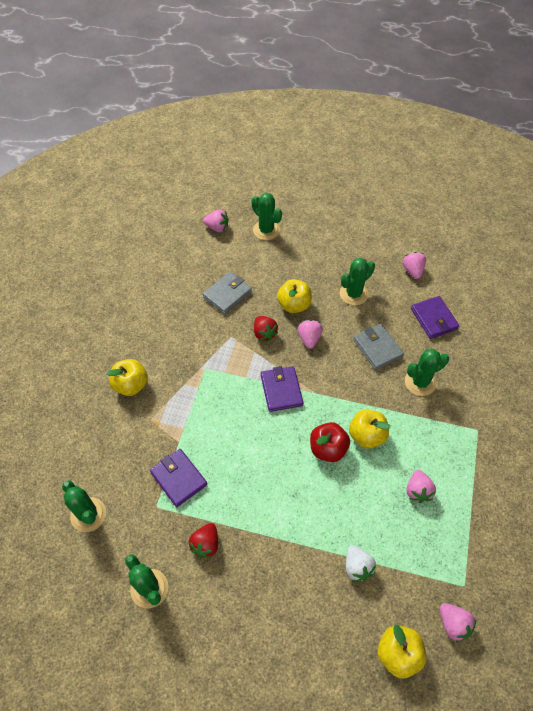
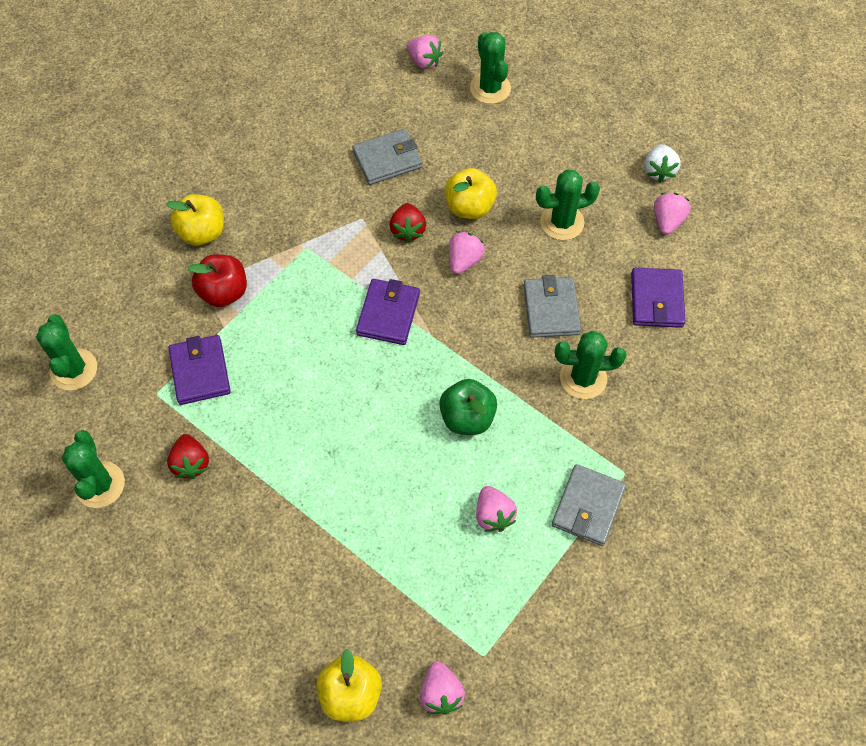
camera: 25 degrees right, 5 degrees up
red strawberry [189,523,218,558] -> red strawberry turned 60 degrees counterclockwise [167,434,209,479]
red apple [310,422,350,462] -> red apple moved to [188,254,247,307]
white strawberry [346,545,376,581] -> white strawberry moved to [644,144,680,182]
yellow apple [349,409,391,449] -> green apple [439,379,497,435]
pink strawberry [407,470,436,503] -> pink strawberry turned 45 degrees counterclockwise [476,486,517,532]
none -> grey wallet [552,464,626,546]

